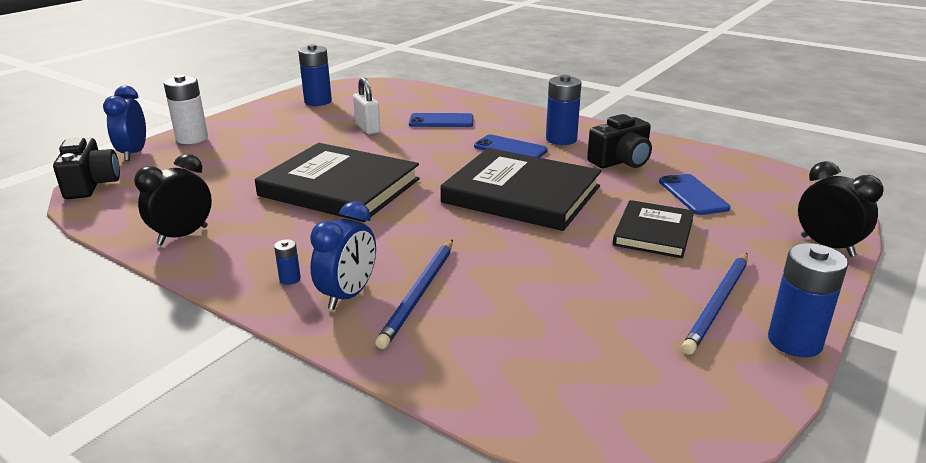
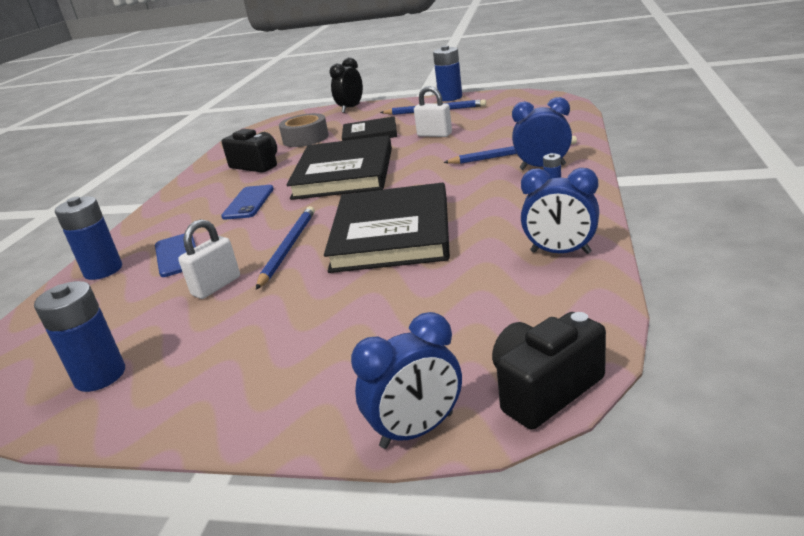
camera: 110 degrees left, 0 degrees up
black clock [134,154,212,245] -> blue clock [521,168,599,254]
white battery [164,75,208,144] -> none
blue battery [546,75,582,145] -> blue battery moved to [55,196,122,280]
blue phone [659,174,731,215] -> grey tape [279,113,329,147]
none -> blue pencil [256,206,315,289]
none -> white padlock [414,86,452,137]

